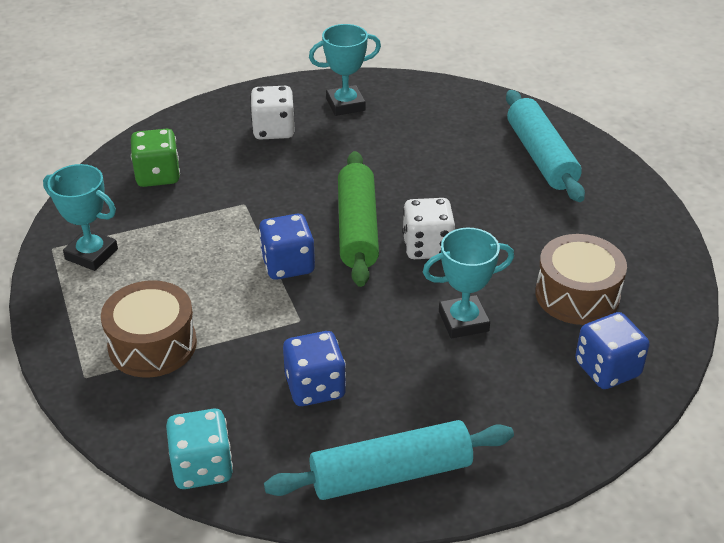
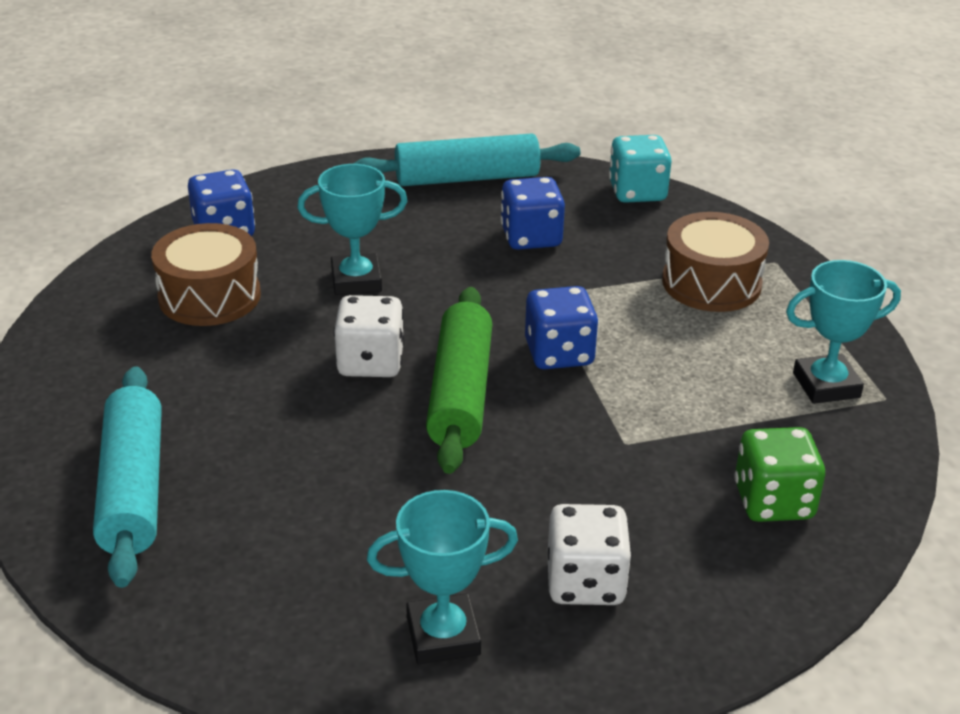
camera: 175 degrees left, 5 degrees down
turquoise trophy [43,164,118,271] -> turquoise trophy turned 45 degrees counterclockwise [786,260,901,404]

